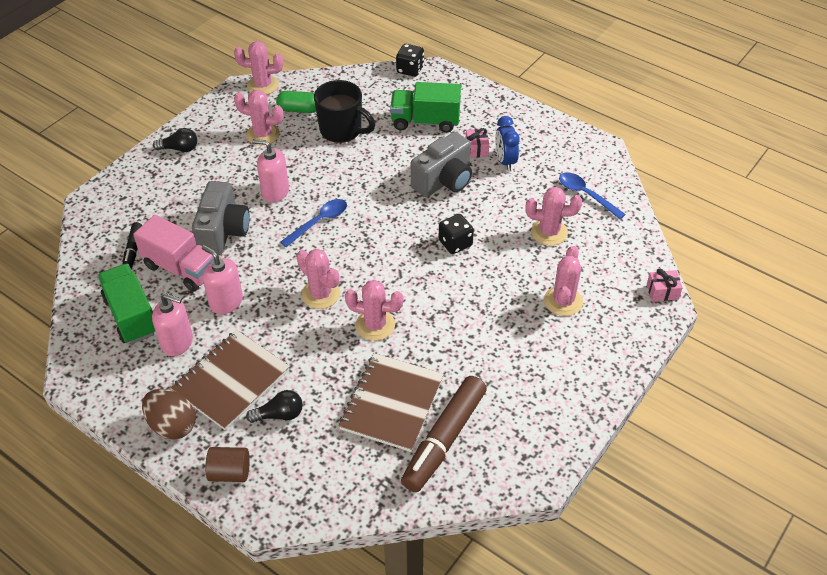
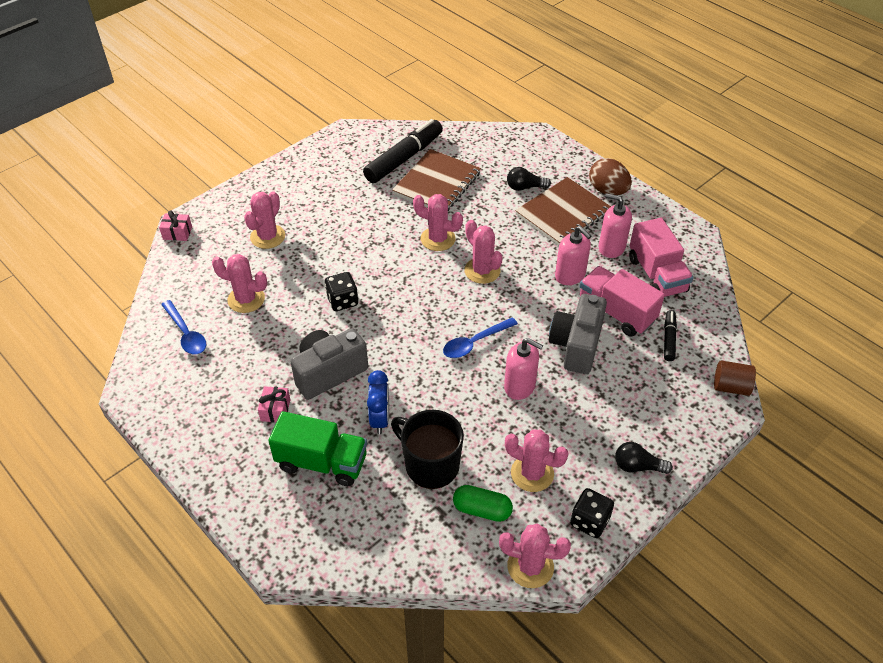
camera: 170 degrees left, 0 degrees up
green truck [97,264,155,344] -> pink truck [629,218,693,297]
brown cylinder [205,447,250,482] -> brown cylinder moved to [714,361,756,396]
black dice [396,44,424,77] -> black dice moved to [570,488,614,538]
brown marker [401,376,487,492] -> black marker [363,119,443,183]
blue clock [495,116,520,171] -> blue clock moved to [367,370,389,434]

